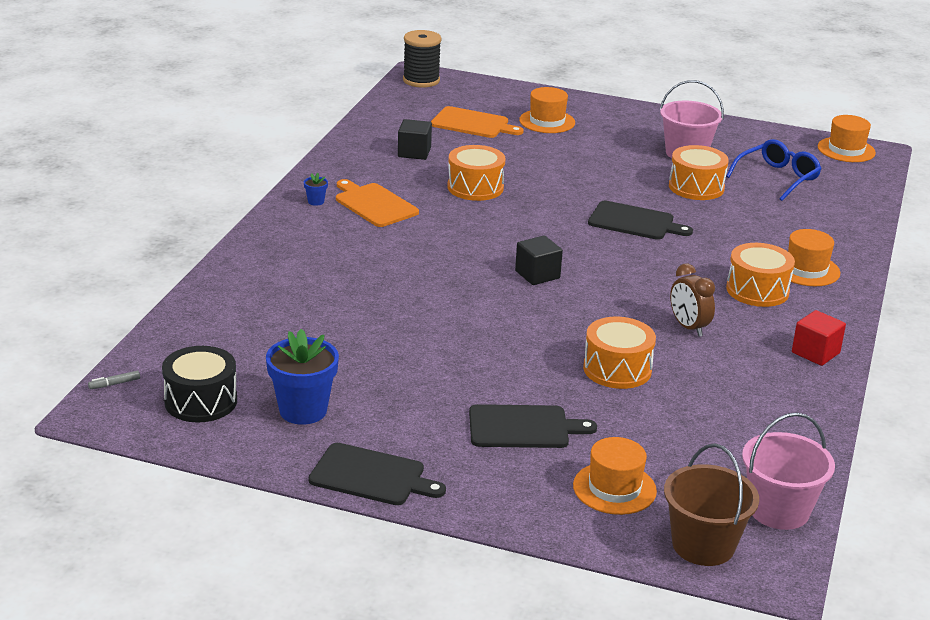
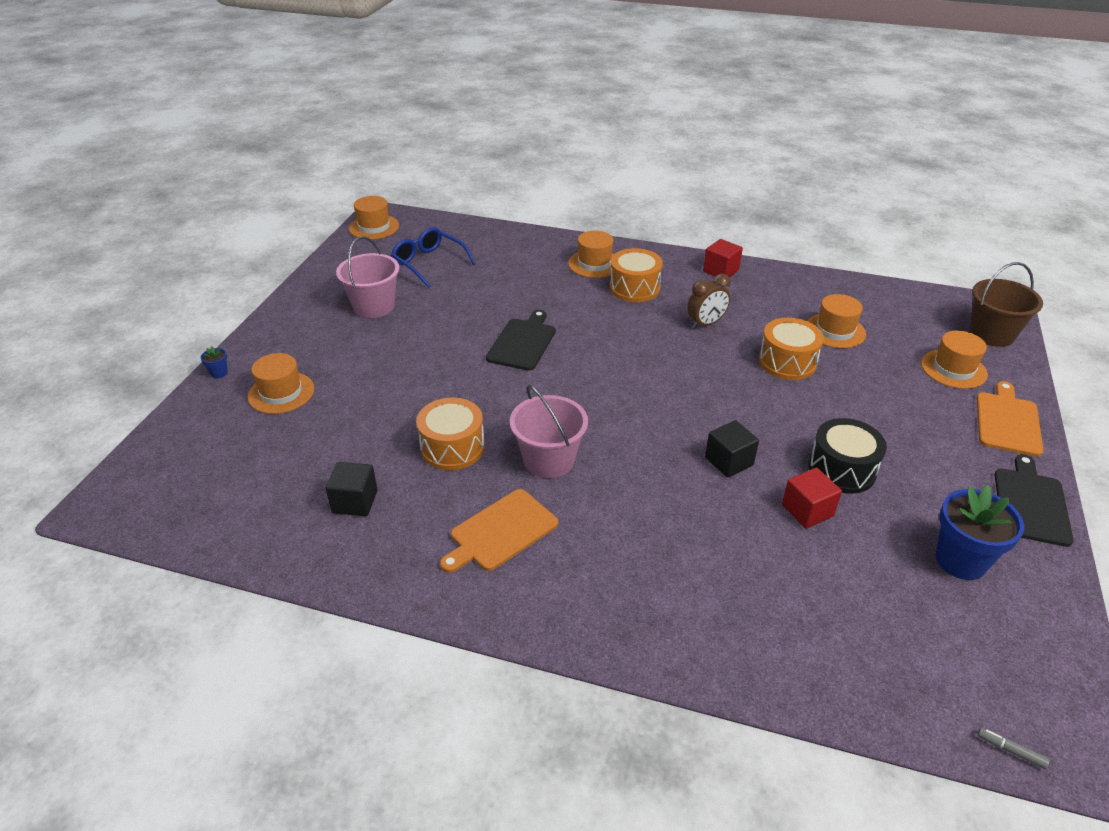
camera: 90 degrees left, 10 degrees up
grey marker [88,371,140,389] -> grey marker turned 150 degrees clockwise [977,728,1050,769]
black drum [162,346,237,422] -> black drum moved to [809,418,887,494]
blue flower pot [304,173,328,206] -> blue flower pot moved to [201,346,228,378]
black spool [403,30,442,88] -> none
orange cutting board [431,106,524,138] -> orange cutting board moved to [977,381,1043,457]
black cutting board [469,404,597,448] -> none
black cube [515,236,563,285] -> black cube moved to [705,420,759,478]
orange drum [669,145,729,200] -> none
pink bucket [742,412,835,530] -> pink bucket moved to [510,385,588,478]
none -> red cube [782,468,842,529]
none -> orange hat [807,294,866,348]

